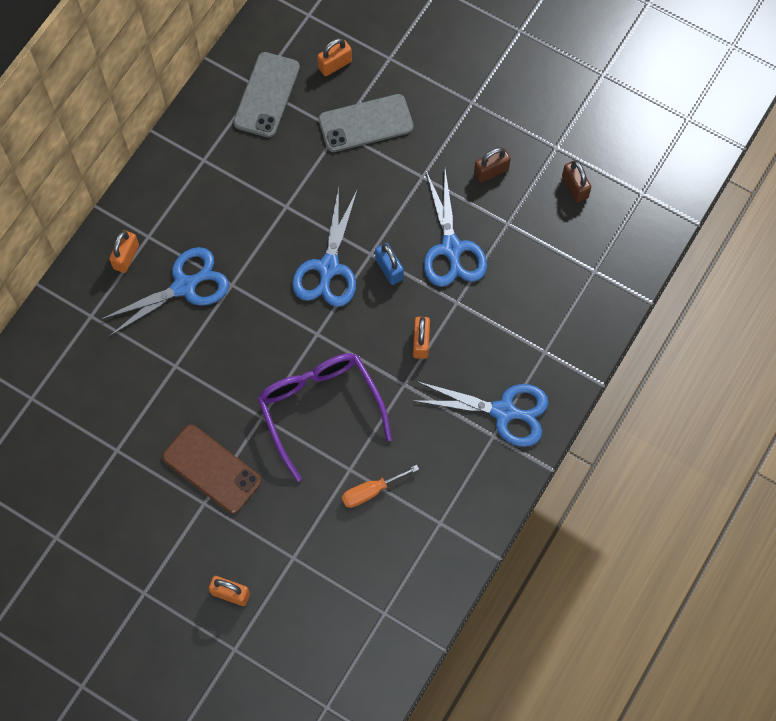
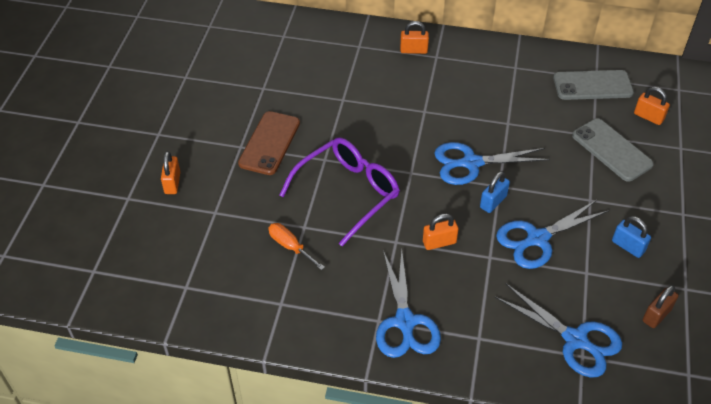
camera: 70 degrees right, 20 degrees down
blue scissors [100,247,229,337] -> blue scissors moved to [495,284,622,378]
brown padlock [474,147,511,183] -> blue padlock [612,216,651,258]

